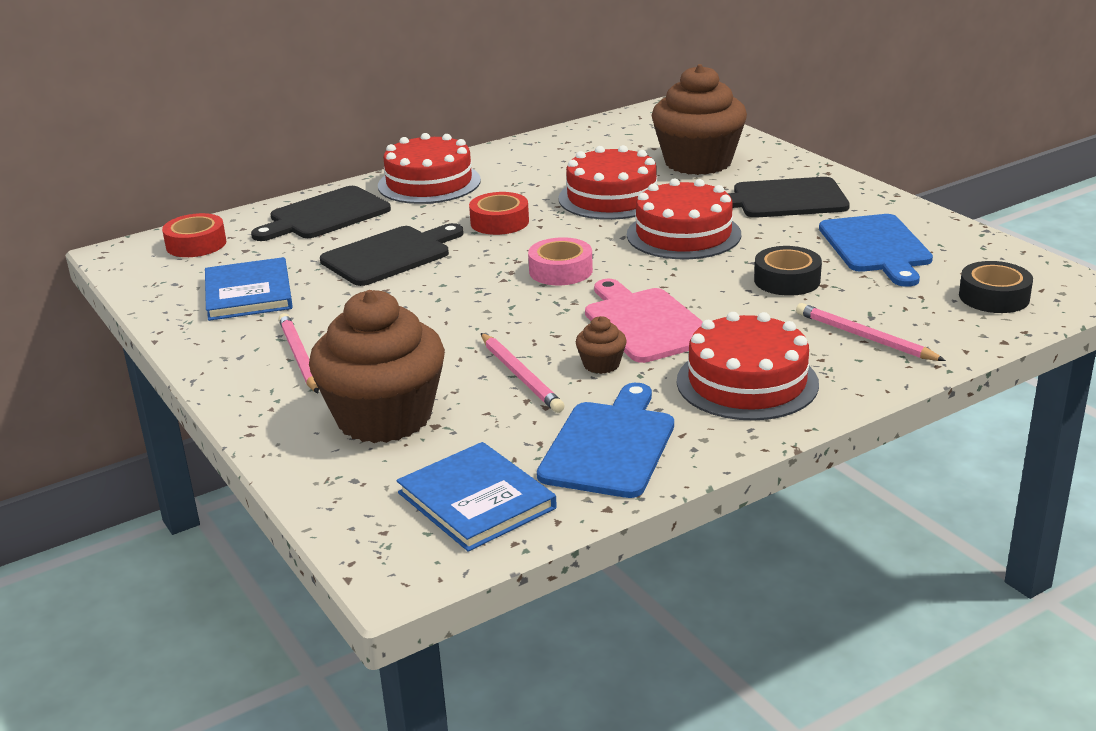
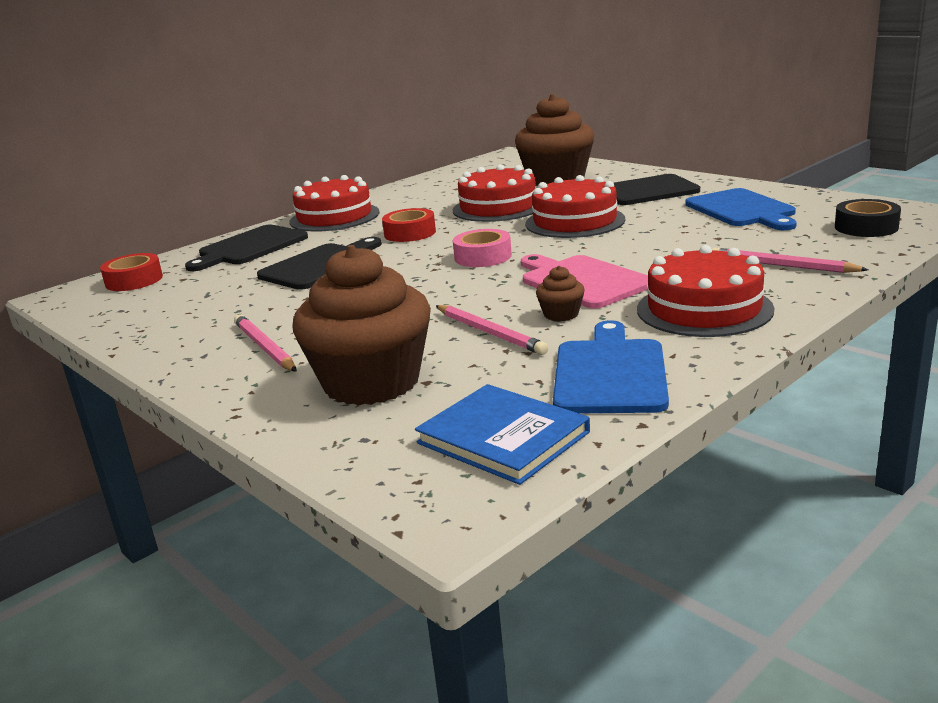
camera: 10 degrees left, 5 degrees down
blue book [205,257,293,321] -> none
black tape [754,246,822,296] -> none

